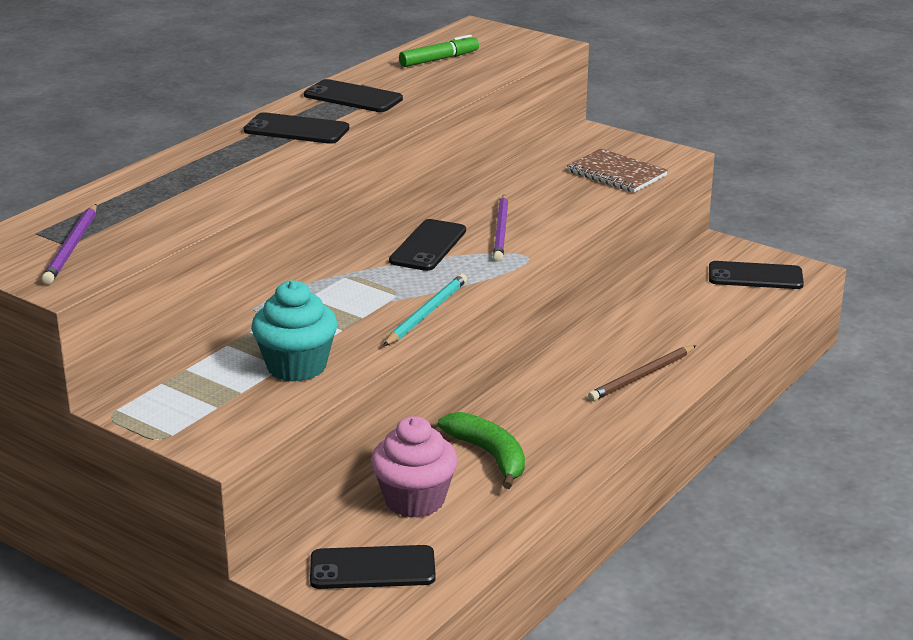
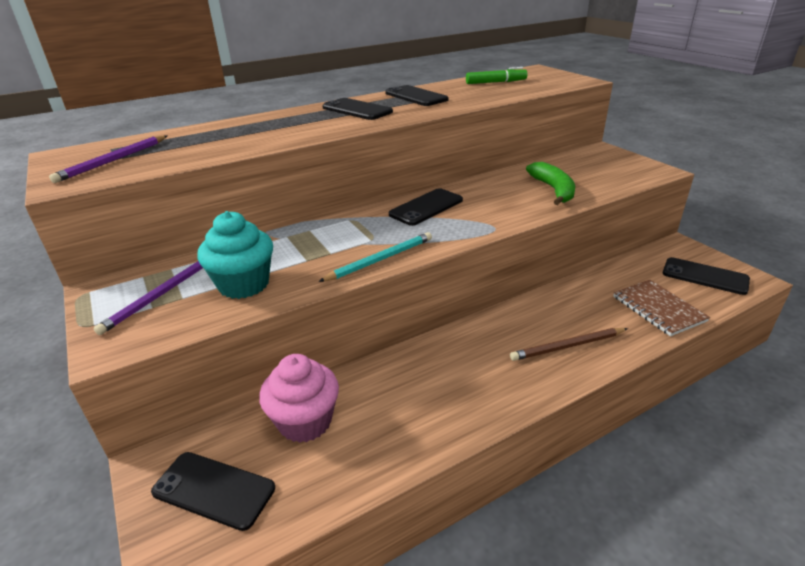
camera: 25 degrees right, 5 degrees up
green banana [438,412,525,489] -> green banana moved to [526,162,575,205]
purple pencil [493,194,508,261] -> purple pencil moved to [93,261,203,335]
brown notebook [567,149,668,193] -> brown notebook moved to [613,280,710,336]

